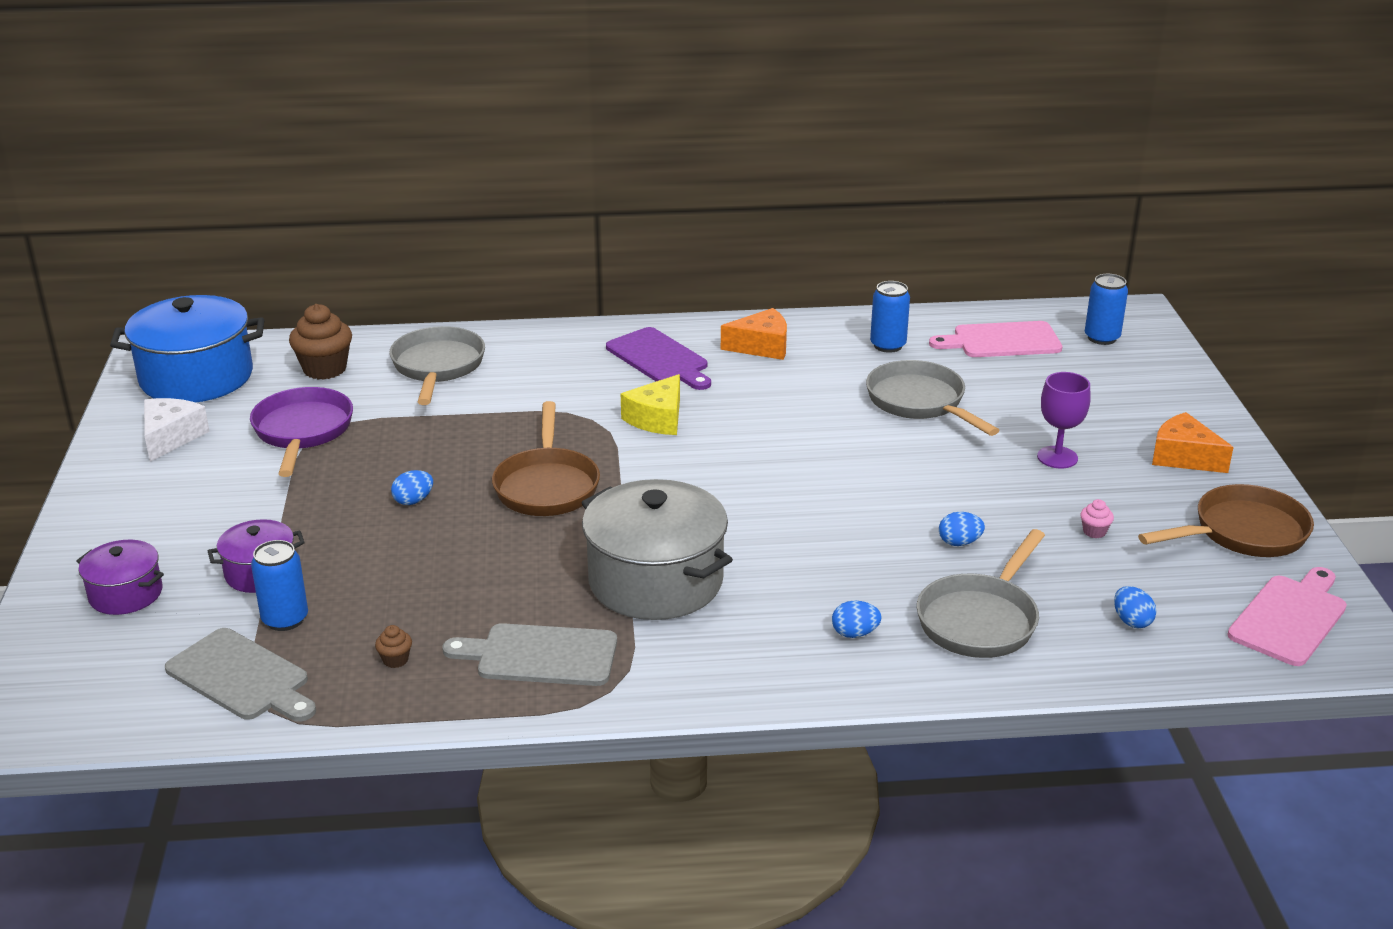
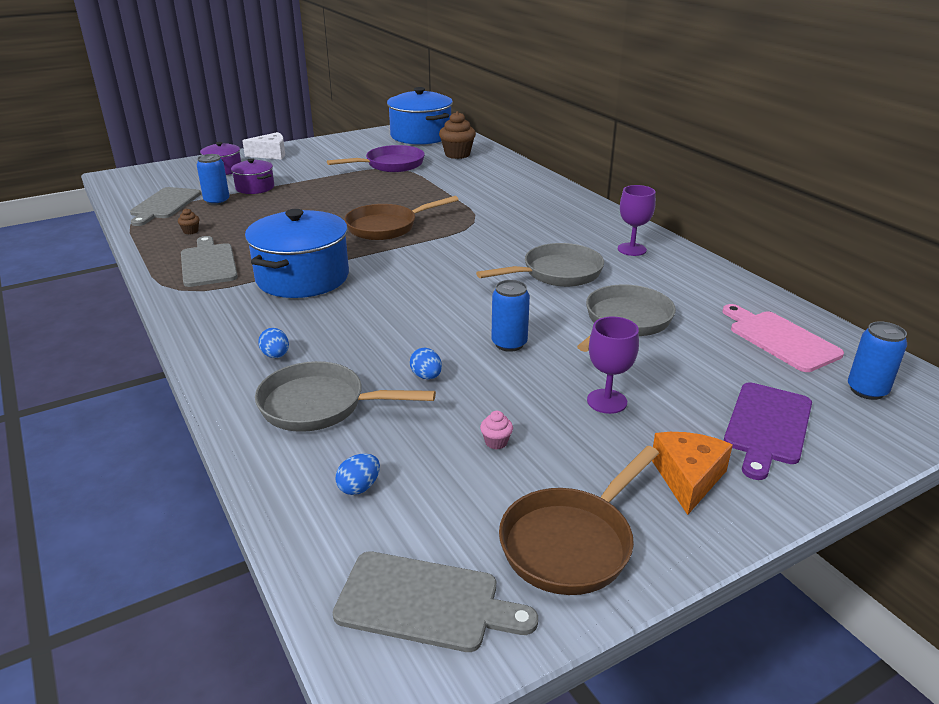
camera: 65 degrees right, 0 degrees up
white cheese [144,398,210,462] -> white cheese moved to [242,132,285,160]
grey pan [389,326,485,405] -> grey pan moved to [476,243,604,287]
blue egg [391,470,433,505] -> none
grey pot [581,479,733,620] -> blue pot [245,209,349,298]
purple cutting board [606,327,711,390] -> purple cutting board moved to [724,382,812,480]
yellow cheese [621,374,680,435] -> none
orange cheese [721,308,787,360] -> purple goblet [618,185,656,256]
blue can [870,281,910,353] -> blue can moved to [491,280,530,352]
brown pan [1138,484,1314,557] -> brown pan turned 90 degrees clockwise [499,446,659,595]
pink cutting board [1227,567,1347,666] -> grey cutting board [333,551,538,652]

